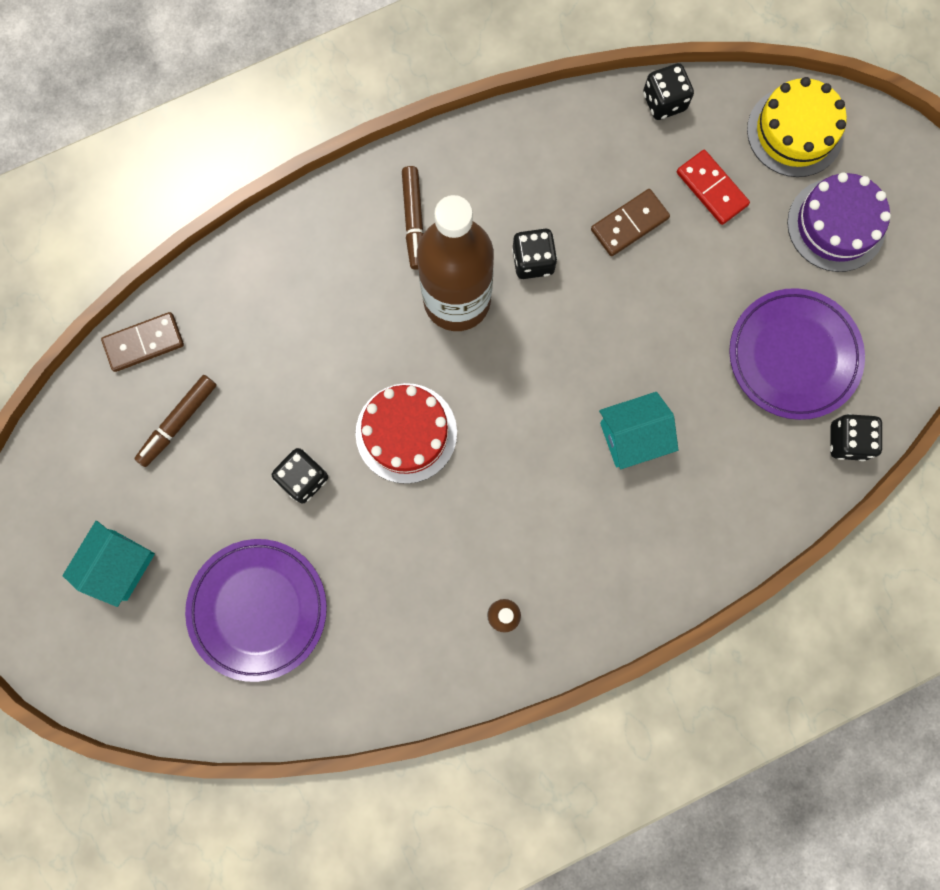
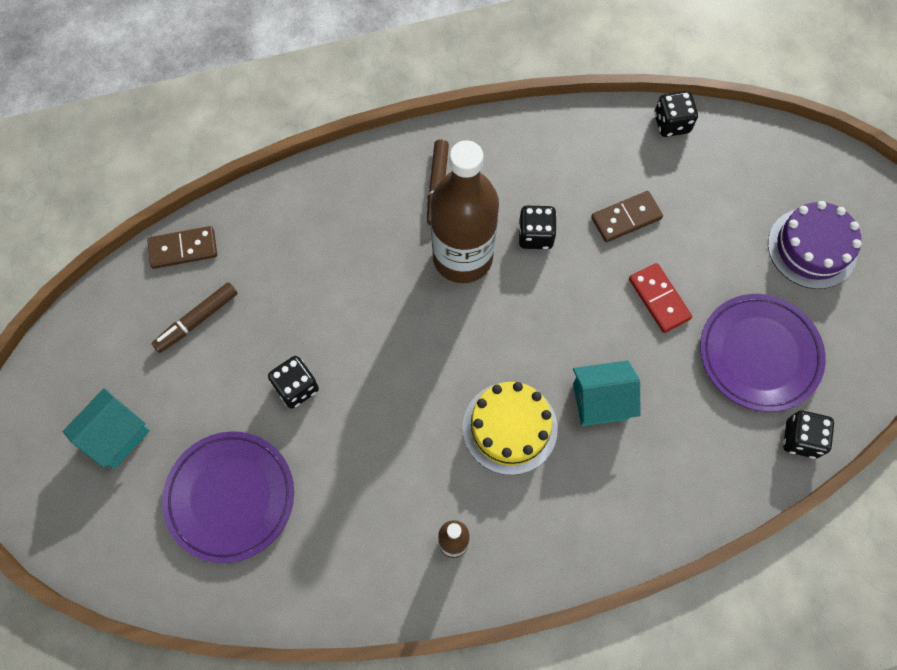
camera: 10 degrees right, 10 degrees down
red cake [355,383,457,484] -> none
red domino [677,150,750,225] -> red domino moved to [629,263,692,333]
yellow cake [747,77,847,177] -> yellow cake moved to [463,382,558,475]

